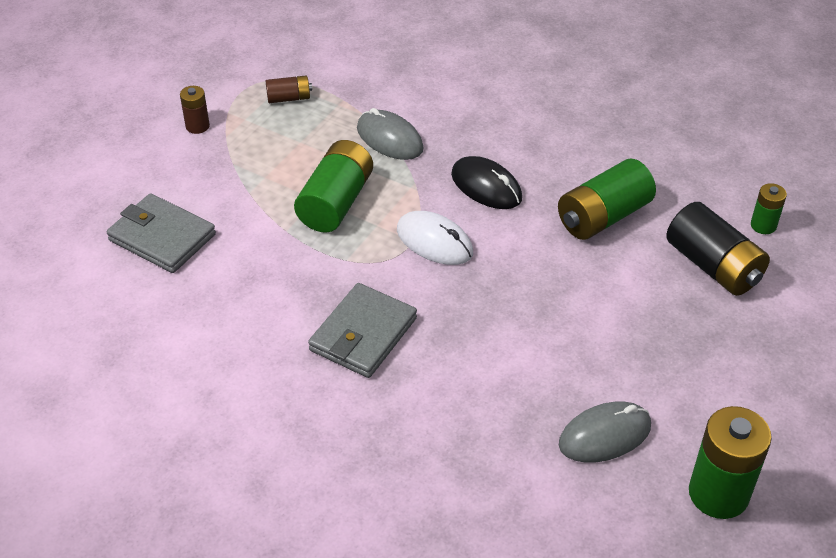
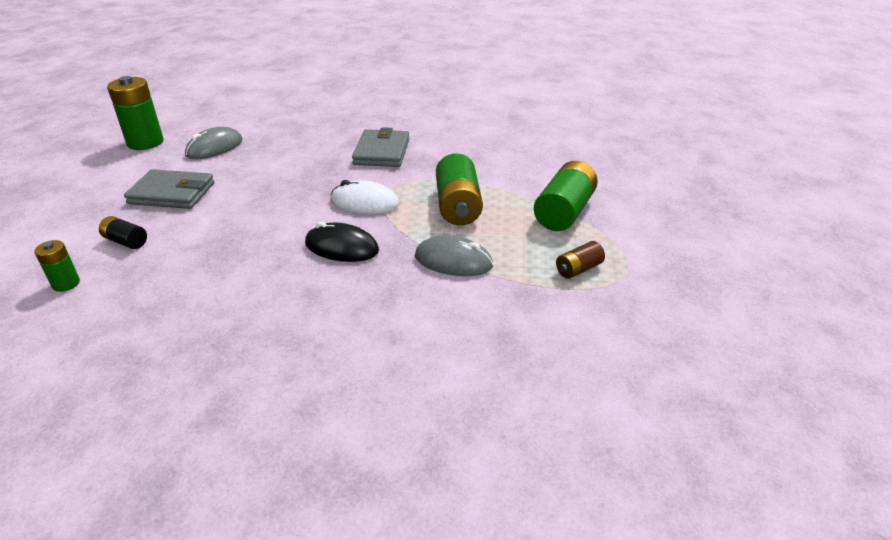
camera: 155 degrees right, 10 degrees down
grey wallet [107,193,216,273] -> grey wallet moved to [124,169,214,209]
brown battery [180,86,210,134] -> none
green battery [558,159,656,240] -> green battery moved to [534,161,598,231]
black battery [666,202,770,296] -> black battery [99,216,147,249], size x0.52

